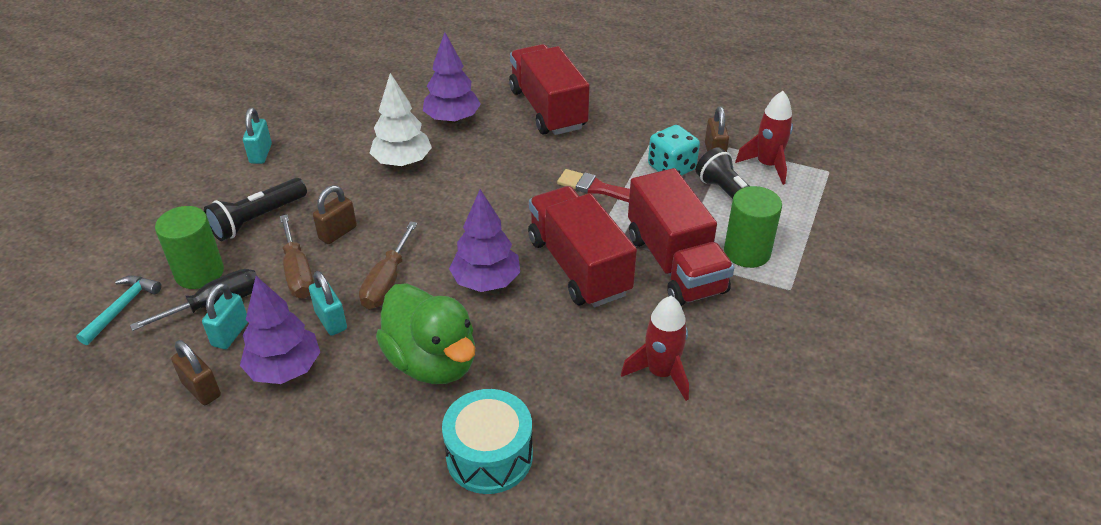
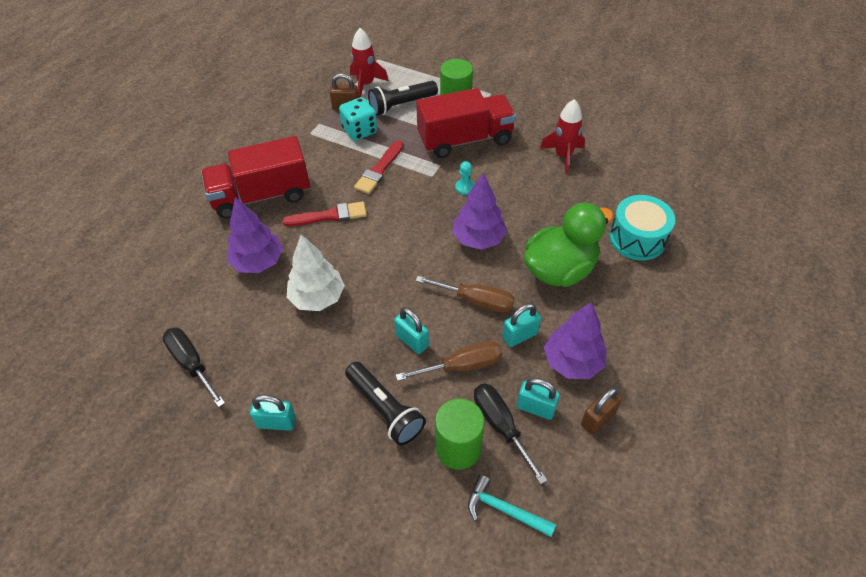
camera: 85 degrees left, 10 degrees up
brown padlock [313,185,357,244] -> turquoise padlock [394,307,429,354]
red truck [528,186,637,307] -> turquoise pawn [455,161,475,195]
none -> black screwdriver [162,328,225,407]
none -> red brush [282,201,367,226]

